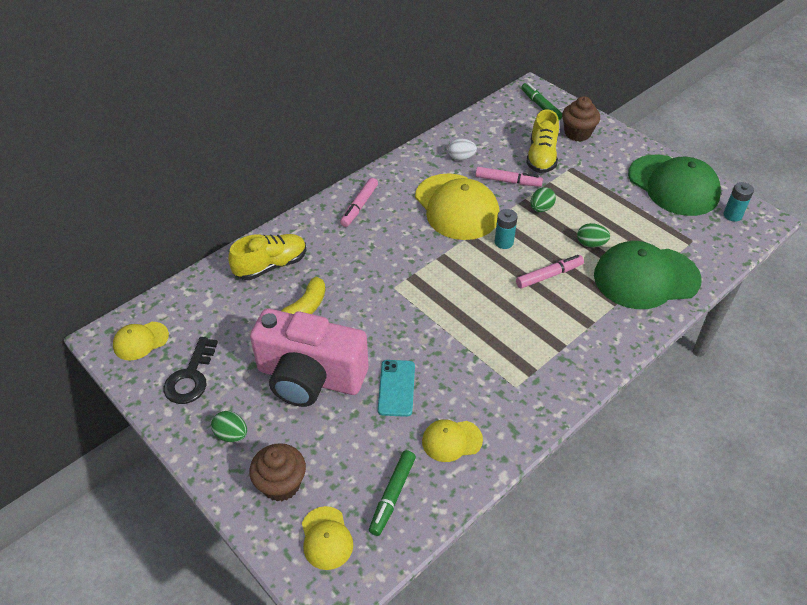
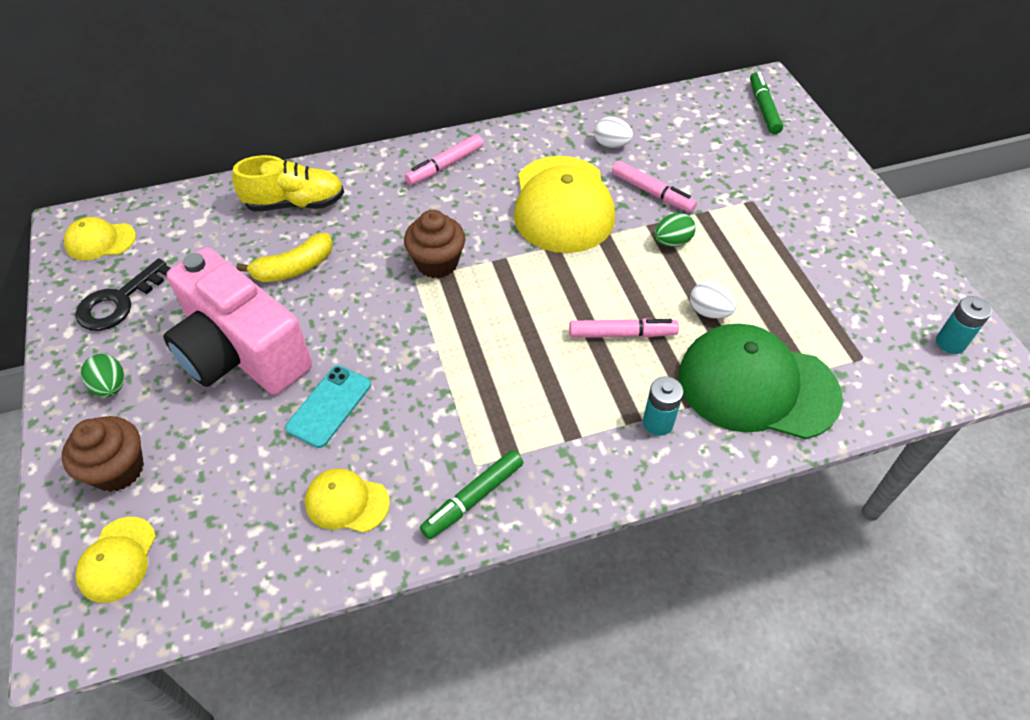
camera: 25 degrees right, 5 degrees up
green marker [369,450,416,536] -> green marker moved to [420,450,523,539]
turquoise battery [495,209,518,249] -> turquoise battery moved to [643,376,683,436]
yellow shoe [526,109,559,173] -> none
brown cupcake [562,96,600,142] -> brown cupcake moved to [404,210,465,278]
green egg [577,223,610,247] -> white egg [690,281,736,319]
green cap [628,155,721,216] -> none

